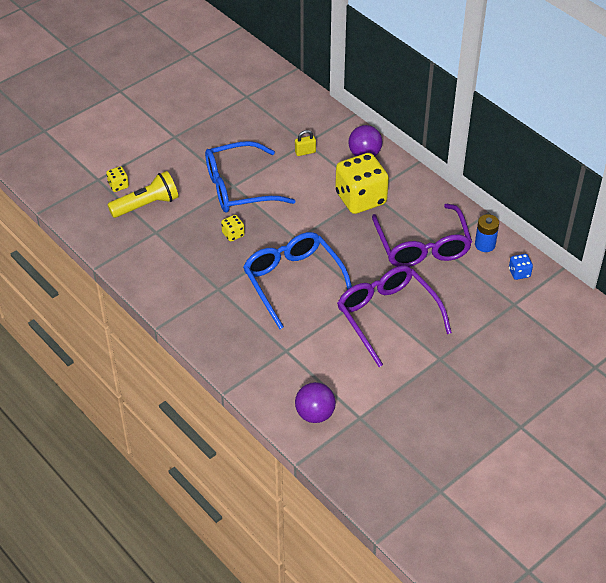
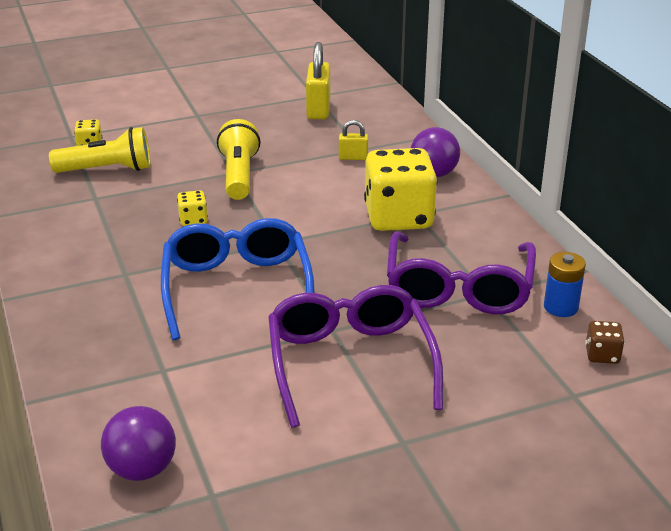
camera: 20 degrees right, 15 degrees down
blue glasses [205,141,295,213] -> yellow flashlight [217,119,260,200]
blue dice [509,254,533,280] -> brown dice [585,321,625,364]
none -> yellow padlock [306,42,330,119]

